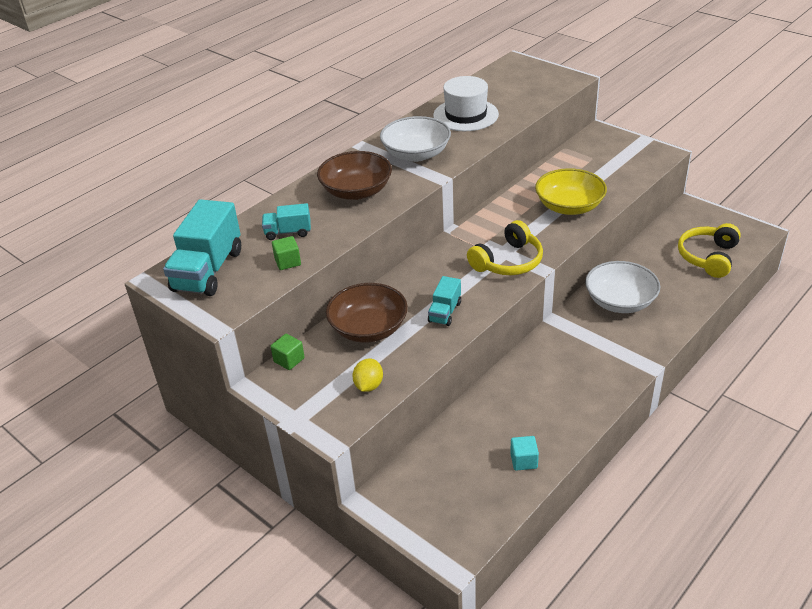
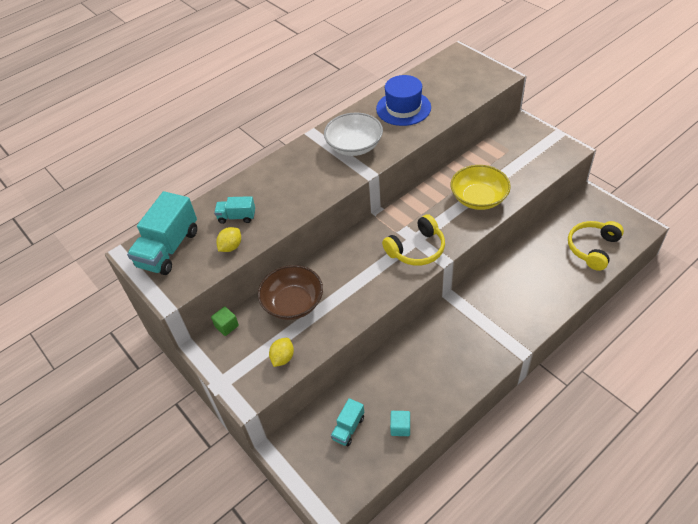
camera: 10 degrees right, 10 degrees up
green cube [272,236,301,270] -> yellow lemon [216,227,241,252]
brown bowl [317,151,392,200] -> none
turquoise truck [428,276,461,326] -> turquoise truck moved to [331,398,364,446]
white hat [433,76,499,131] -> blue hat [376,75,431,126]
white bowl [585,261,660,313] -> none

